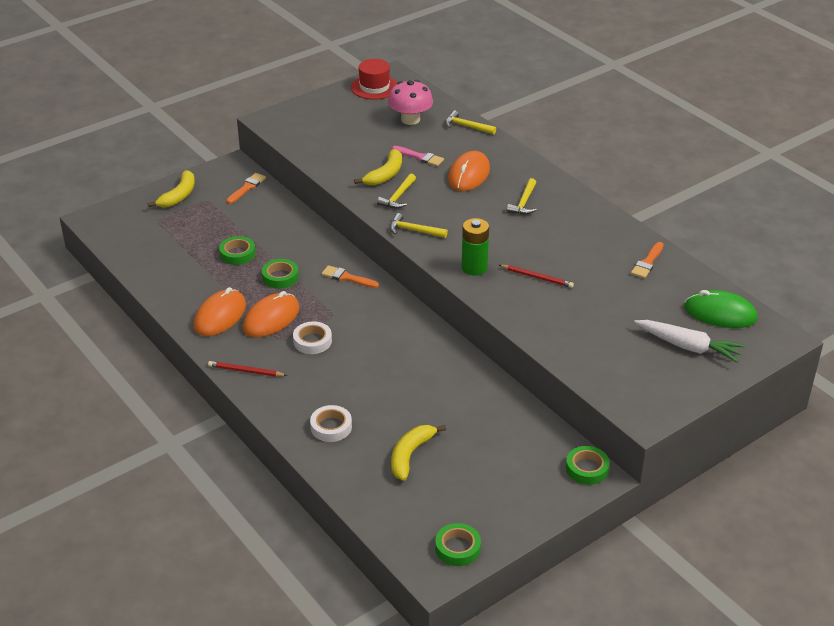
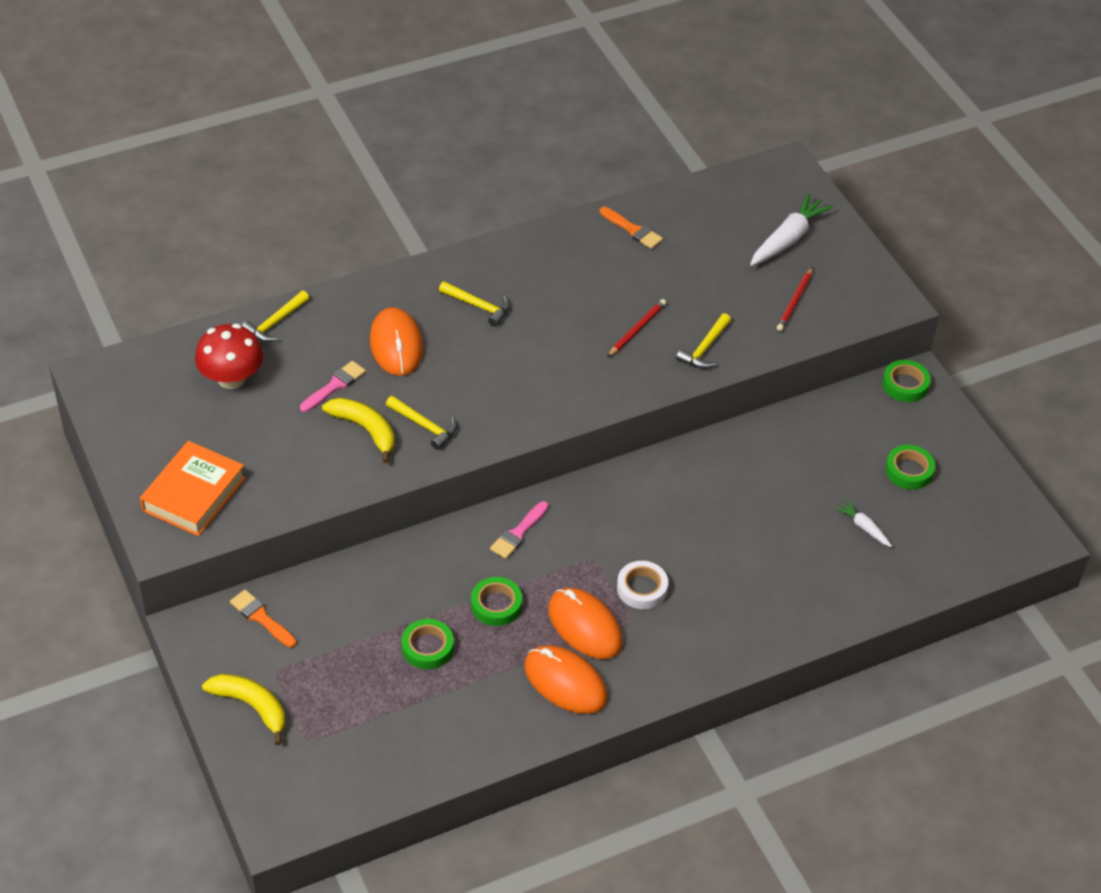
camera: 80 degrees left, 10 degrees up
red pencil [208,361,288,377] -> red pencil moved to [777,267,813,331]
white tape [310,405,352,442] -> none
orange brush [321,265,379,288] -> pink brush [490,501,549,559]
red hat [351,59,397,99] -> none
pink mushroom [388,80,433,125] -> red mushroom [195,324,263,389]
yellow hammer [390,213,448,238] -> yellow hammer moved to [676,313,731,369]
yellow banana [391,425,446,481] -> white carrot [835,500,892,547]
green tape [435,523,481,566] -> green tape moved to [885,445,935,490]
orange mouse [448,151,490,191] -> orange mouse turned 45 degrees clockwise [370,307,423,376]
green battery [462,218,489,276] -> none
green mouse [684,290,758,328] -> none
none -> orange book [140,441,246,536]

